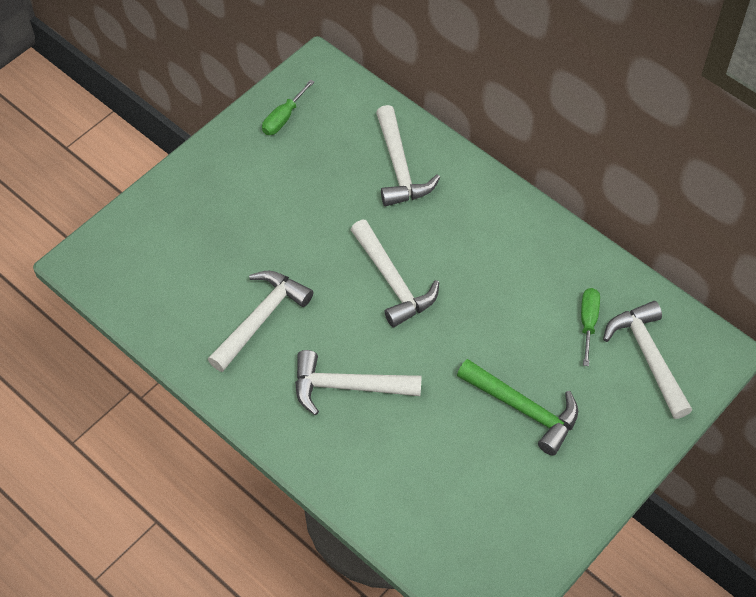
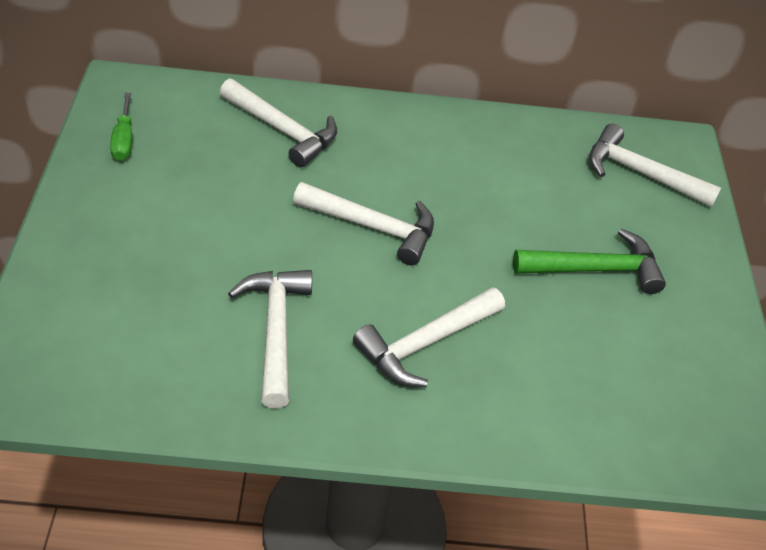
camera: 45 degrees left, 10 degrees down
green screwdriver [581,288,600,366] -> none

